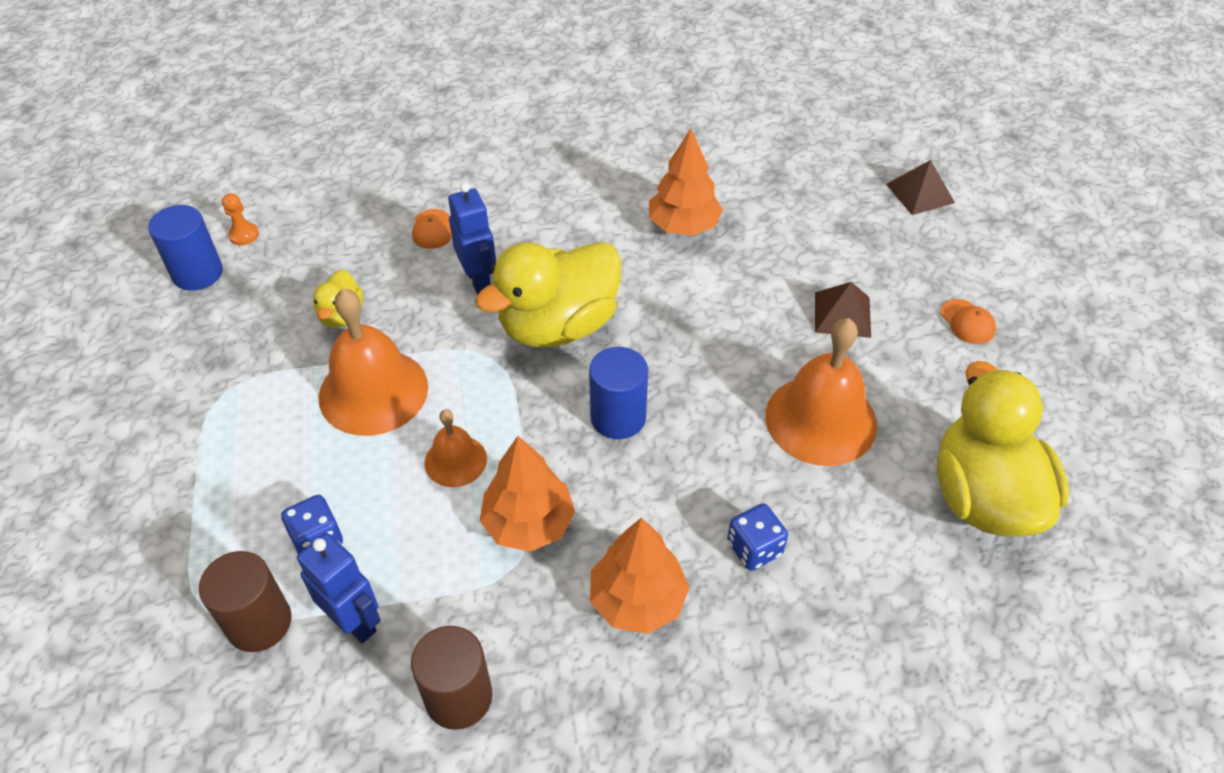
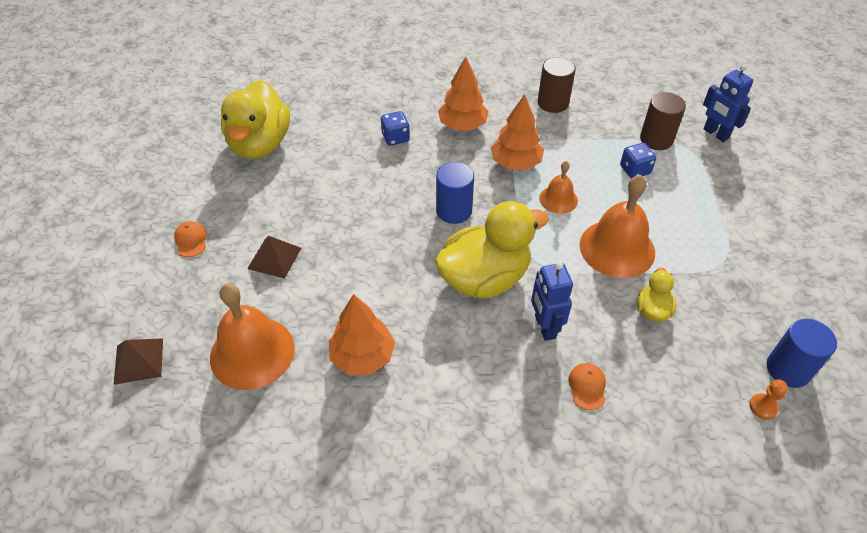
camera: 170 degrees left, 0 degrees up
blue robot [297,533,381,643] -> blue robot moved to [703,64,753,142]
orange bell [766,318,877,466] -> orange bell moved to [210,283,295,390]

